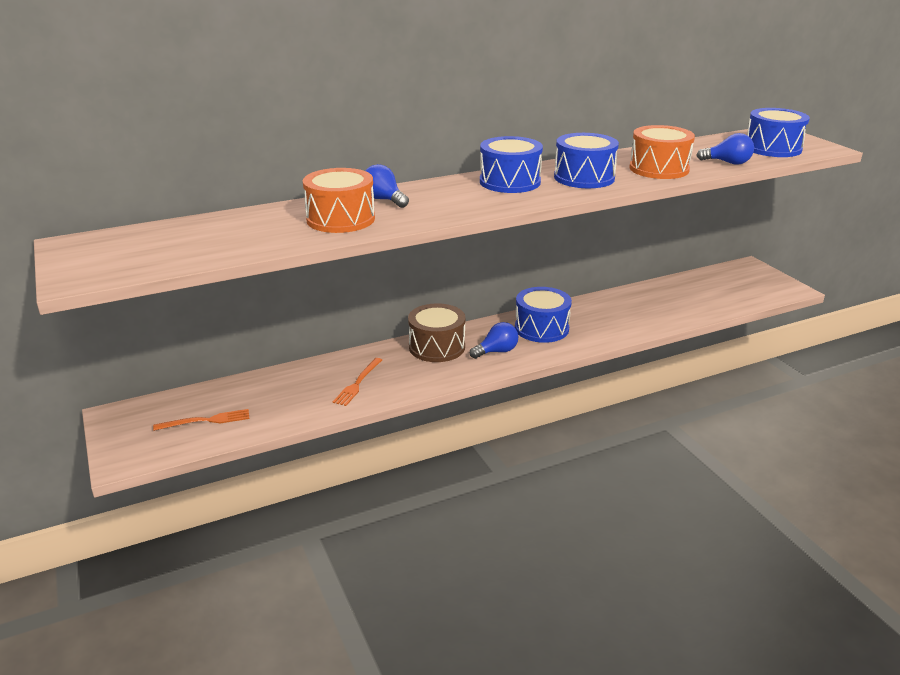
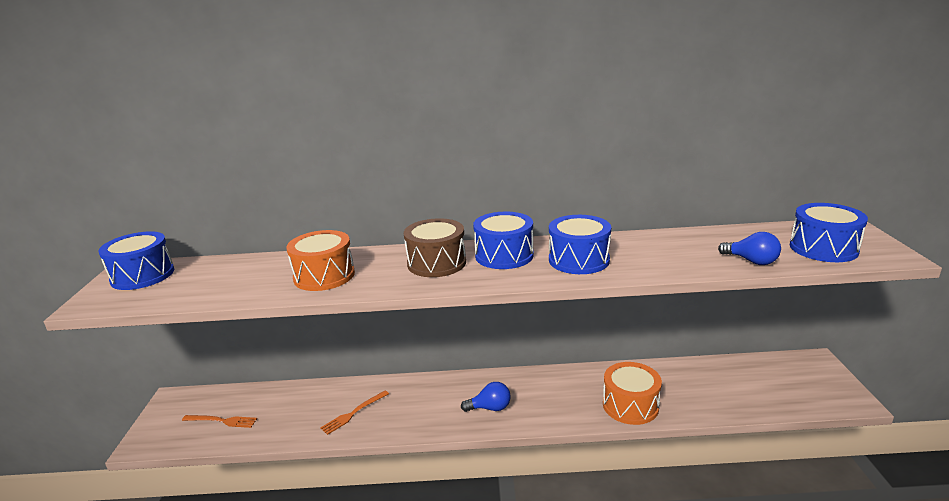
camera: 25 degrees right, 5 degrees down
blue light bulb [365,164,409,208] -> none
brown drum [408,303,466,362] -> brown drum moved to [404,218,466,277]
blue drum [515,287,572,343] -> blue drum moved to [98,231,174,290]
orange drum [630,125,695,179] -> orange drum moved to [603,362,662,425]

